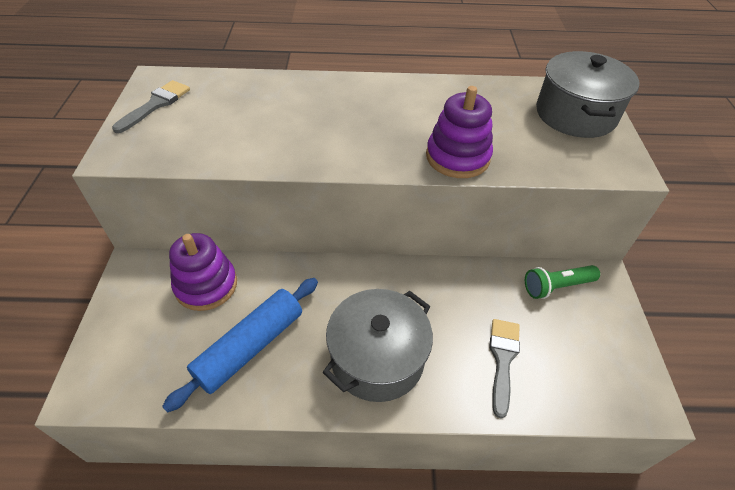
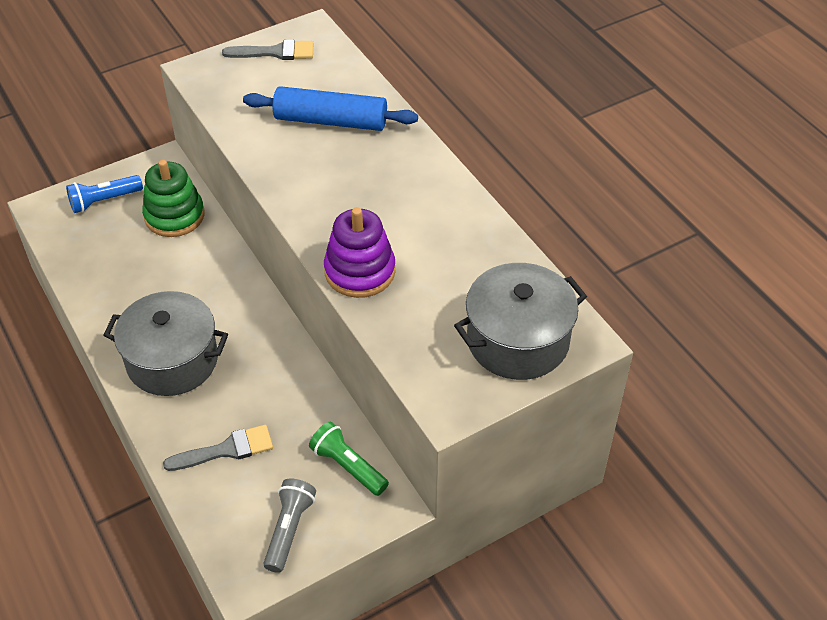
camera: 60 degrees right, 0 degrees up
blue rolling pin [162,278,318,413] -> blue rolling pin moved to [243,86,418,131]
purple stacking toy [169,233,237,311] -> green stacking toy [142,160,205,237]
none -> blue flashlight [66,175,143,213]
none -> grey flashlight [264,478,316,573]

